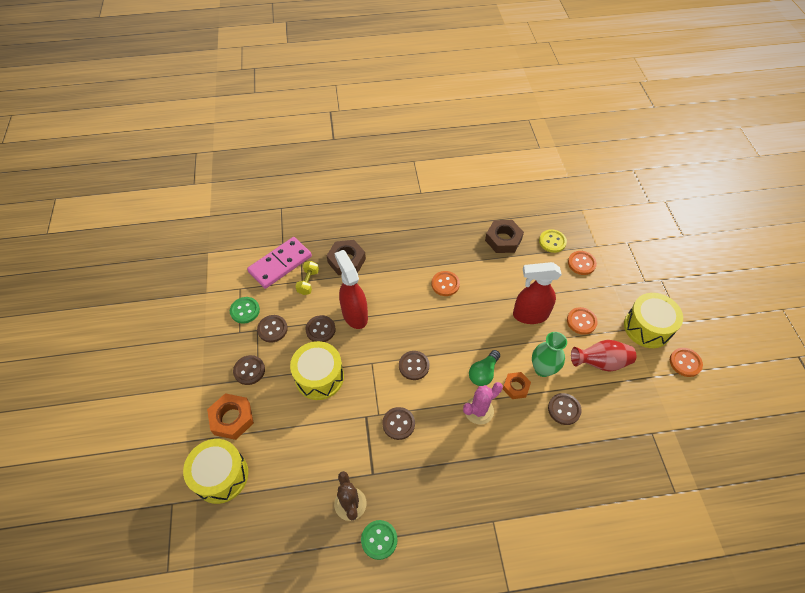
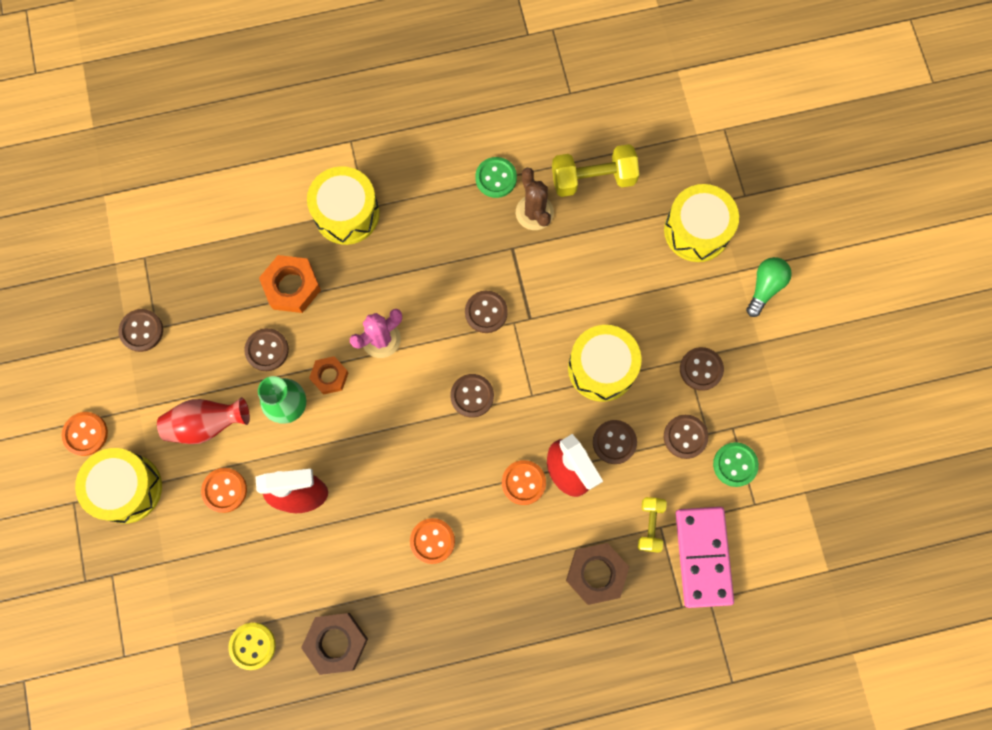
camera: 175 degrees right, 20 degrees up
orange nut [207,393,254,440] -> orange nut moved to [259,255,321,313]
pink domino [247,237,312,289] -> pink domino turned 45 degrees counterclockwise [676,507,734,608]
green light bulb [469,350,500,386] -> green light bulb moved to [746,257,792,317]
orange button [568,251,597,275] -> orange button moved to [502,460,546,505]
none -> brown button [118,309,163,352]
none -> yellow drum [307,166,380,245]
none -> yellow dumbbell [552,144,639,197]

